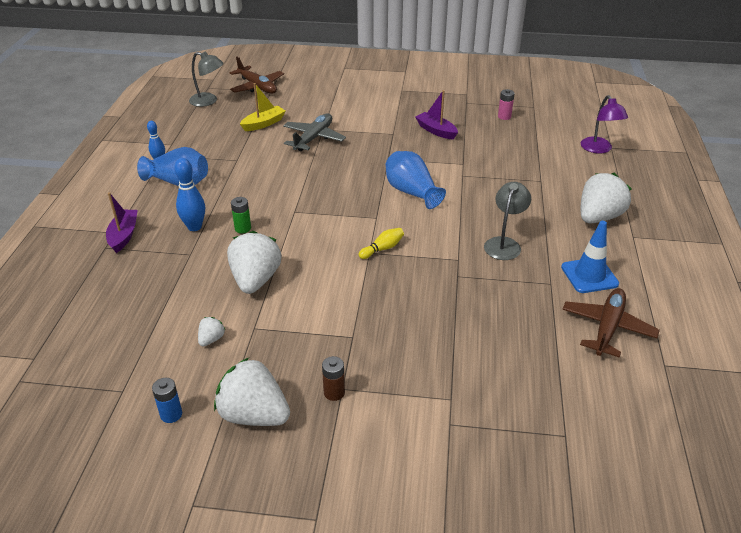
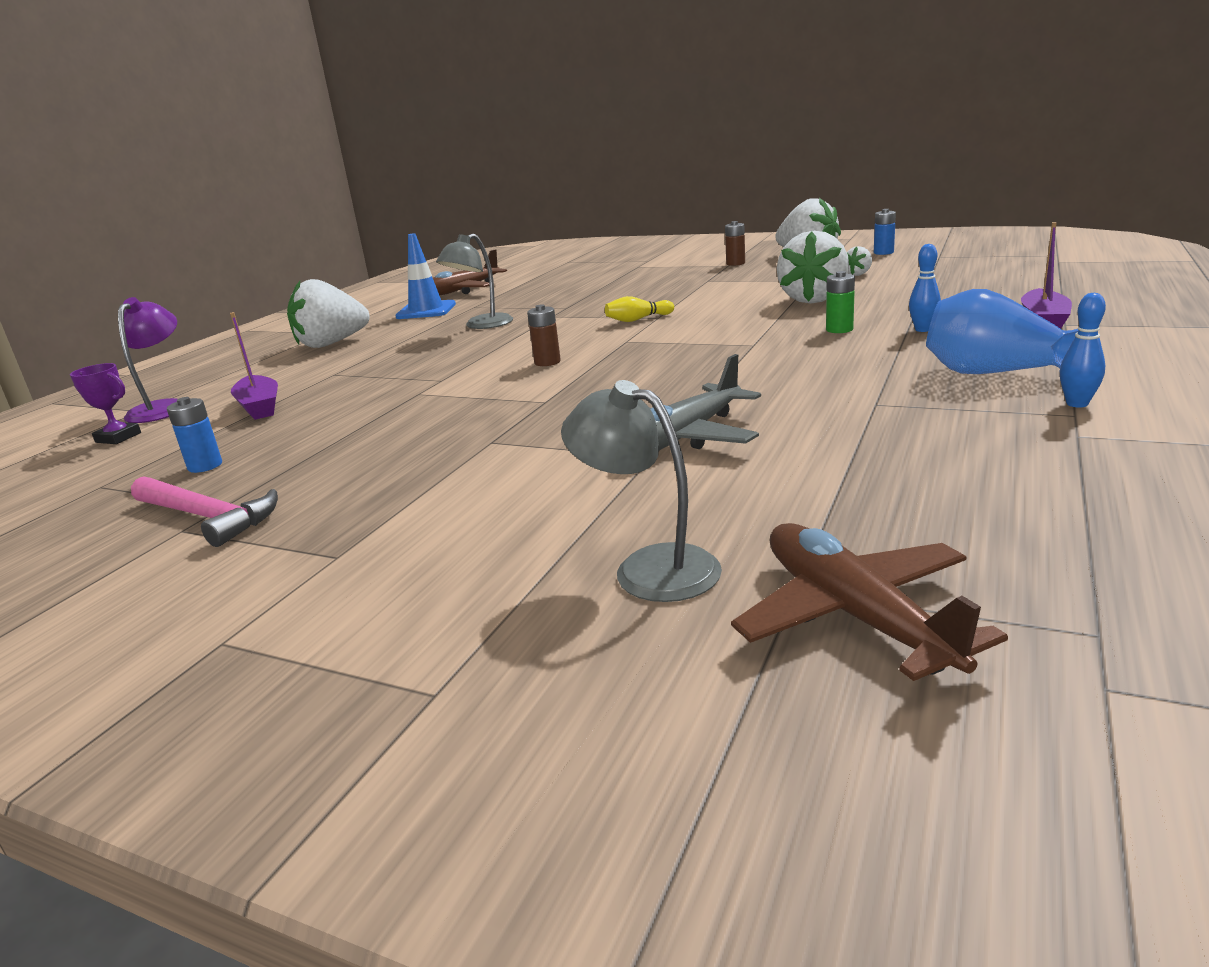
camera: 160 degrees left, 15 degrees down
blue bowling pin [174,158,205,231] -> blue bowling pin [909,244,941,332], size x0.64
grey lamp [189,51,224,107] -> grey lamp moved to [561,380,722,602]
yellow boat [240,83,285,131] -> none
blue vase [385,151,446,209] -> brown battery [527,304,561,366]
purple boat [415,90,458,139] -> purple boat moved to [230,312,278,420]
pink battery [498,89,515,120] -> blue battery [167,397,222,473]
none -> purple trophy [70,363,141,444]
none -> pink hammer [131,476,278,547]

